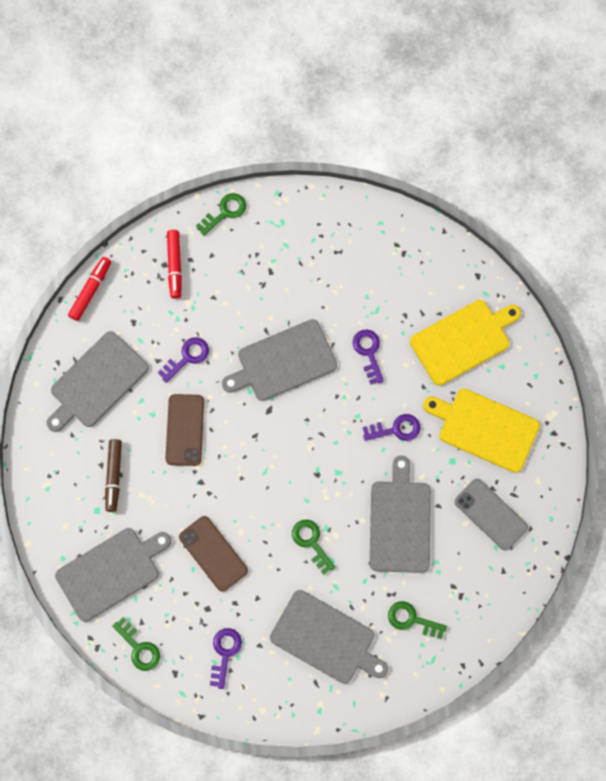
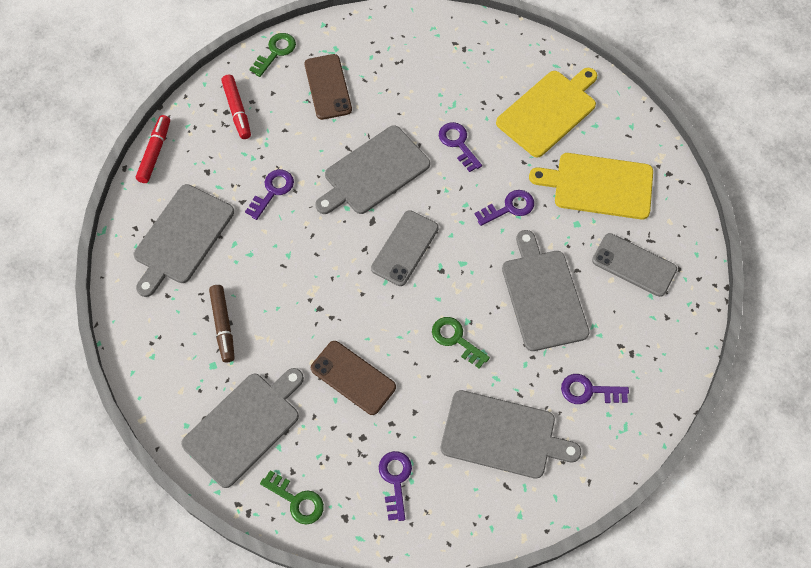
camera: 15 degrees left, 10 degrees down
brown phone [165,394,204,466] -> brown phone moved to [305,54,352,120]
green key [388,601,447,639] -> purple key [561,374,629,404]
none -> grey phone [371,210,439,286]

